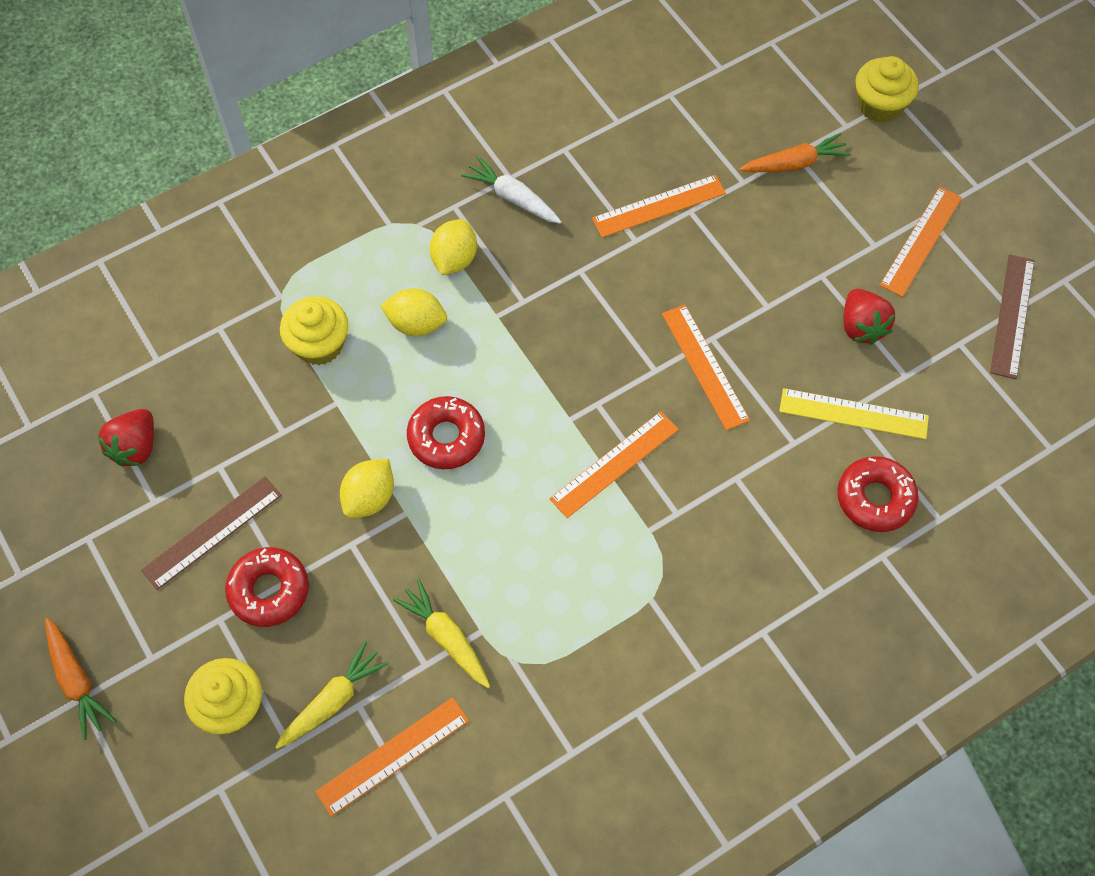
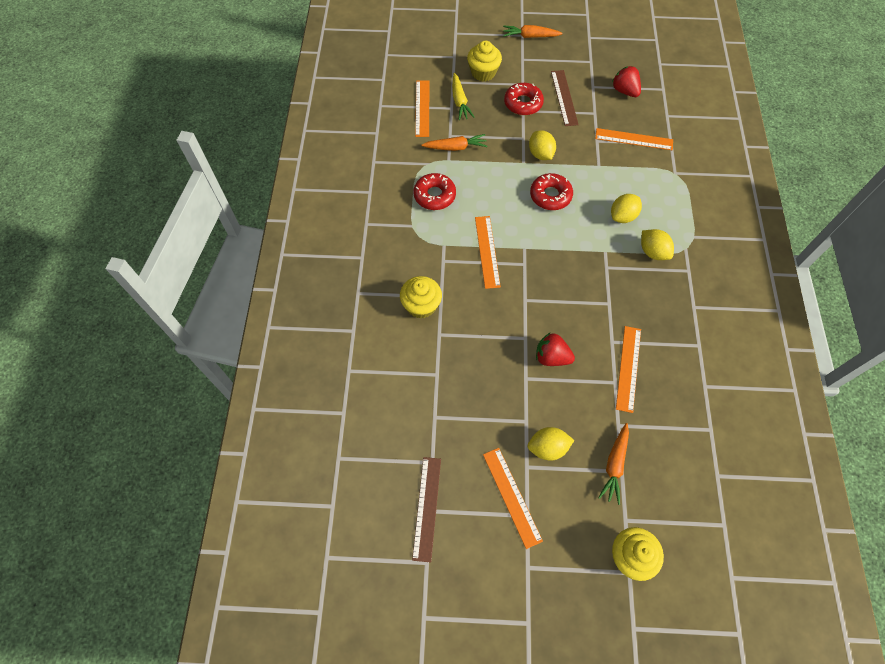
camera: 125 degrees right, 0 degrees up
yellow cupcake [280,296,349,365] -> yellow cupcake moved to [400,276,442,319]
yellow carrot [393,579,490,688] -> orange carrot [422,134,487,151]
white carrot [461,156,561,224] -> none
orange ruler [662,304,750,430] -> orange ruler moved to [595,128,673,150]
yellow ruler [779,388,929,439] -> none
red donut [837,456,919,532] -> red donut moved to [414,173,456,210]
red strawberry [843,289,895,345] -> red strawberry moved to [536,333,575,366]
brown ruler [990,255,1035,379] -> brown ruler turned 45 degrees clockwise [412,457,441,563]
none -> yellow lemon [528,427,574,461]

